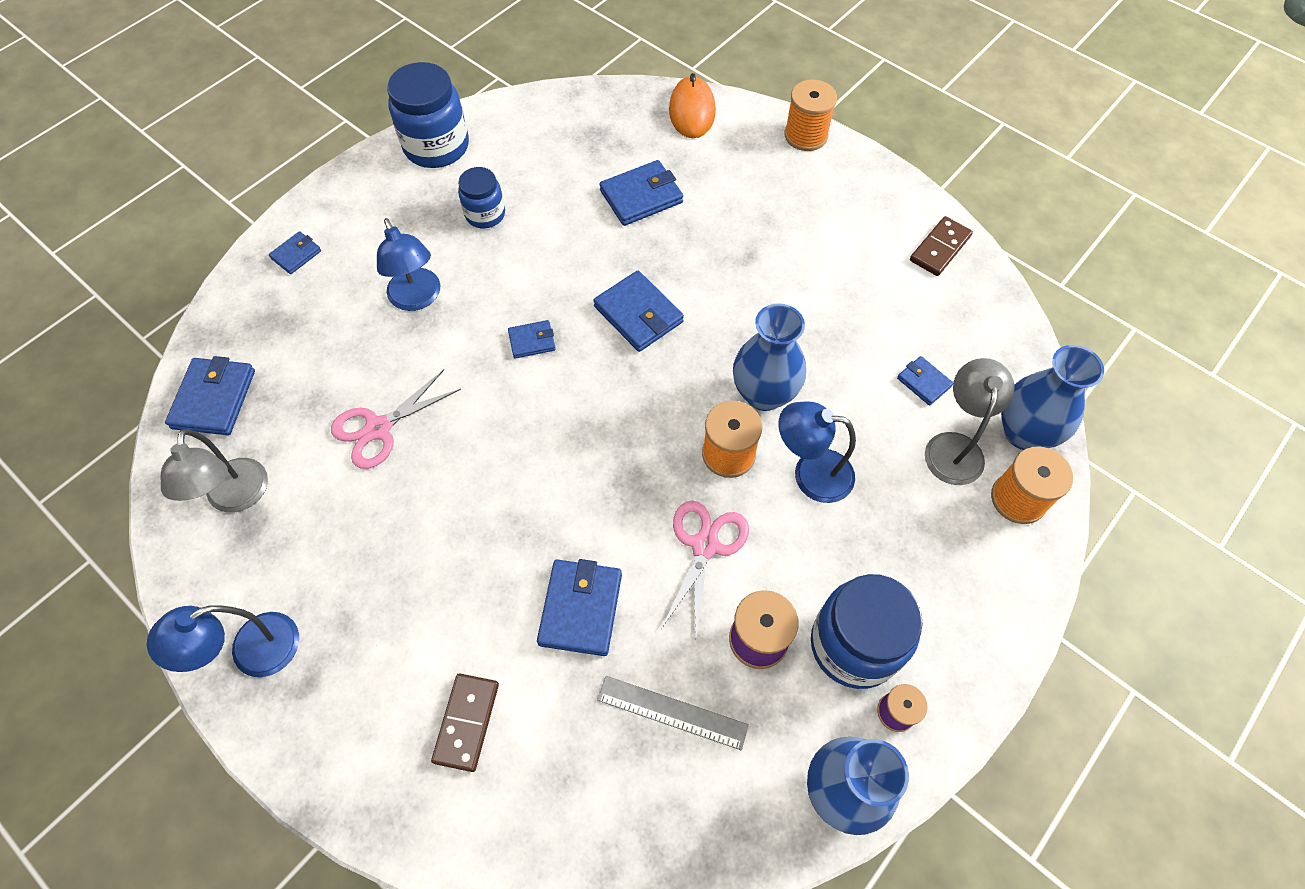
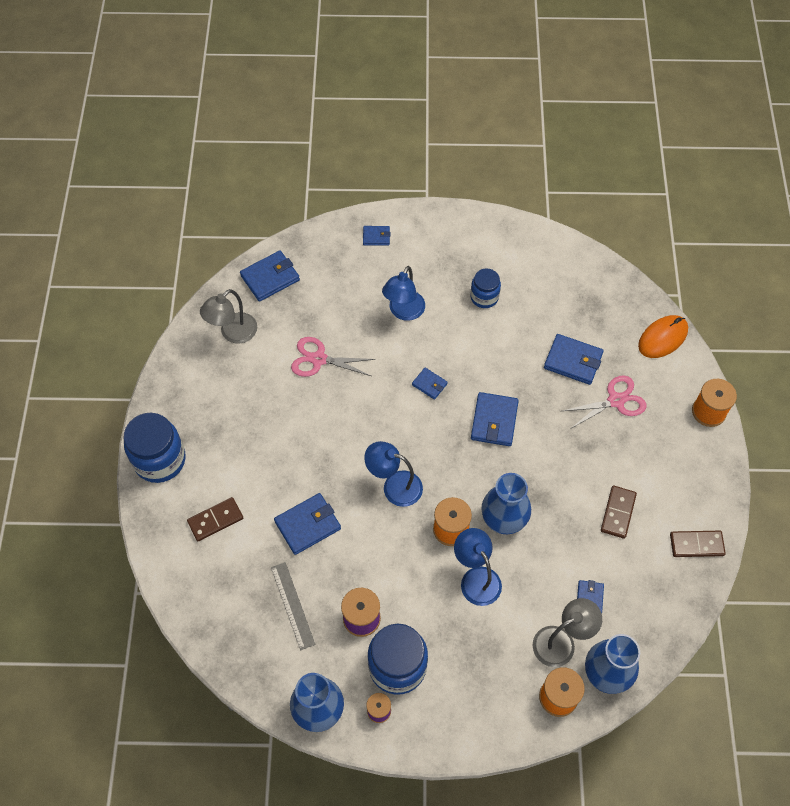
camera: 50 degrees right, 0 degrees up
blue lamp [147,605,299,677] -> blue lamp moved to [364,441,423,507]
blue jar [387,62,469,168] -> blue jar moved to [124,413,186,483]
pink scissors [661,500,749,636] -> pink scissors moved to [563,375,647,429]
none -> brown domino [601,486,637,539]

